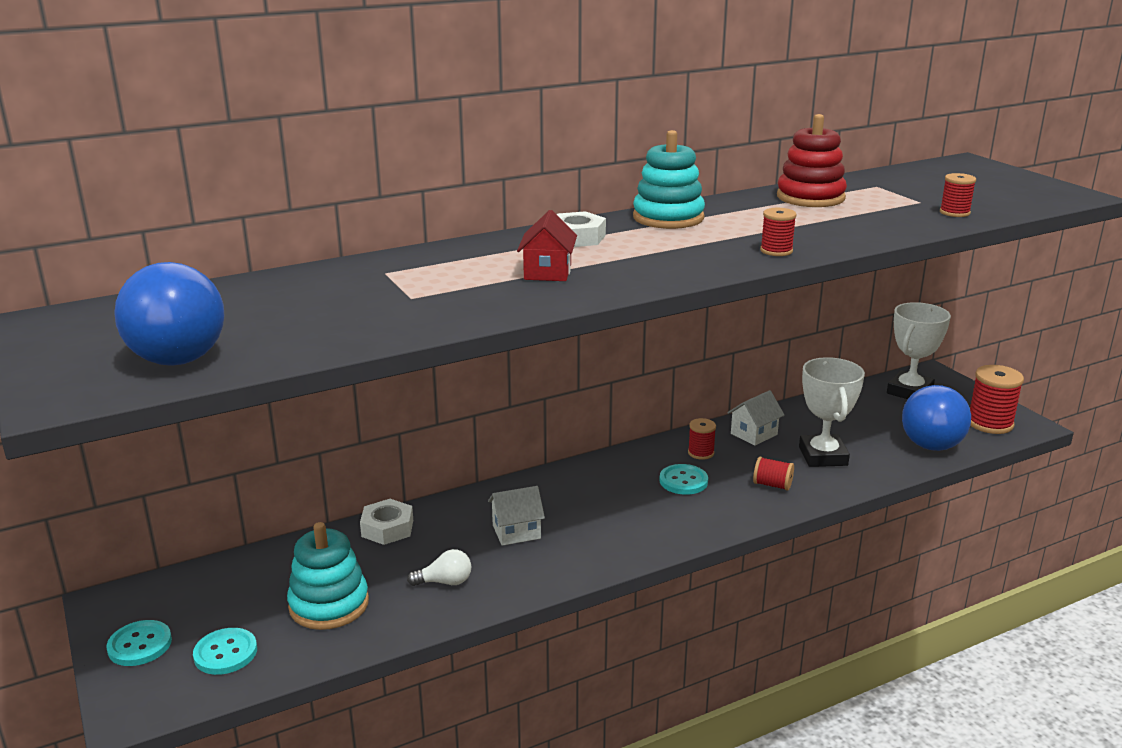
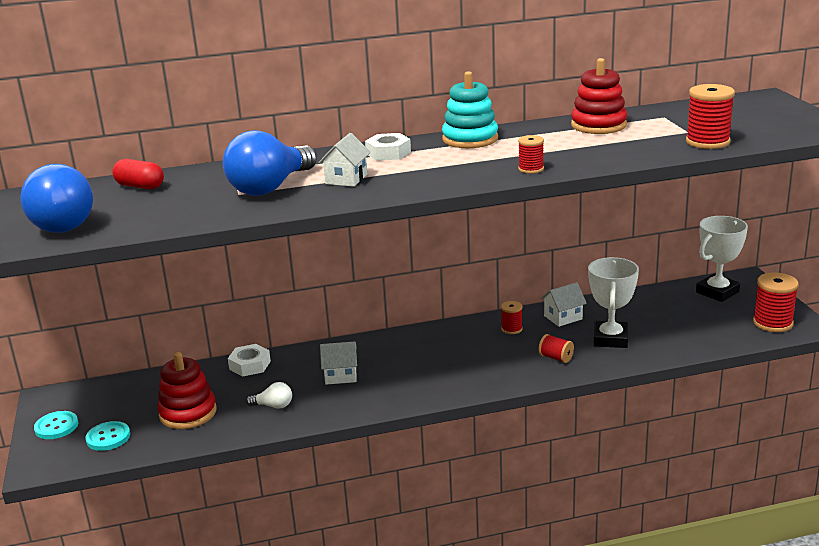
camera: 15 degrees right, 0 degrees up
turquoise stacking toy [287,522,369,630] -> red stacking toy [157,352,217,429]
red house [517,210,577,281] -> white house [318,133,371,187]
turquoise button [660,464,708,495] -> none
blue light bulb [902,385,971,451] -> blue light bulb moved to [223,130,317,196]
red spool [940,173,976,217] -> red spool [686,84,735,149], size x1.76
none -> red capsule [112,159,164,190]

